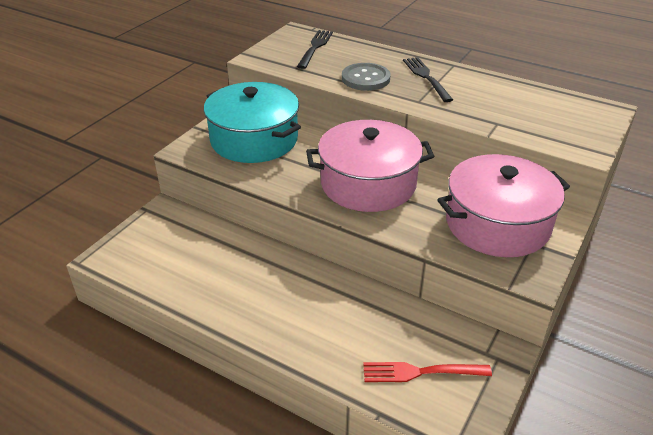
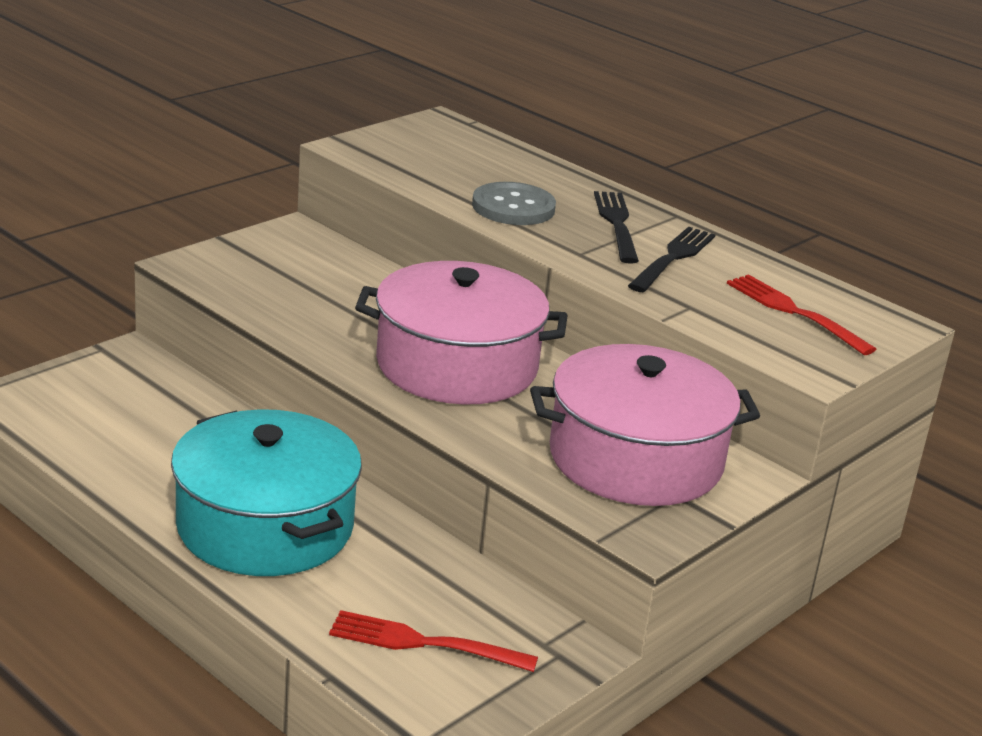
camera: 10 degrees right, 10 degrees down
turquoise pot [204,82,301,163] -> turquoise pot moved to [171,409,362,576]
black fork [297,30,333,69] -> black fork moved to [628,227,716,292]
none -> red fork [727,274,876,355]

